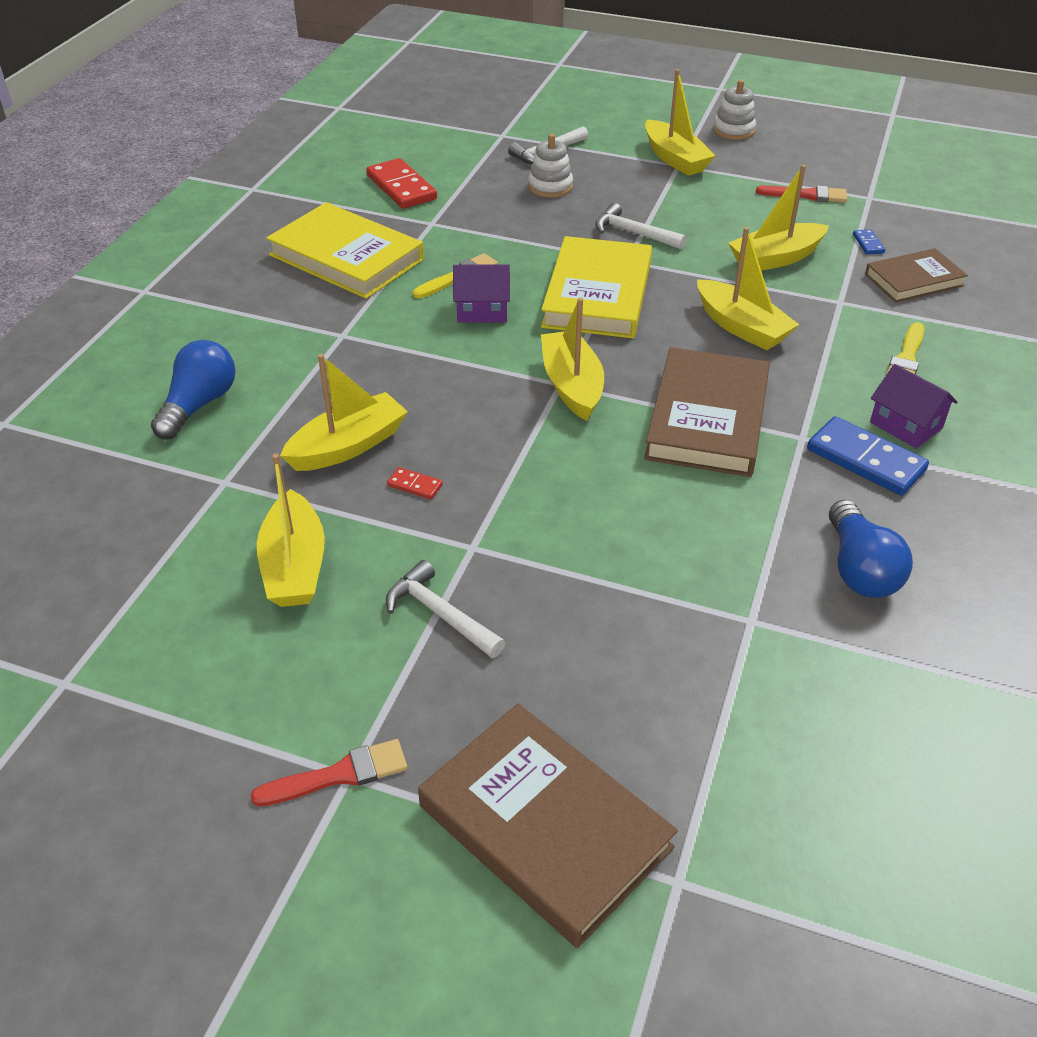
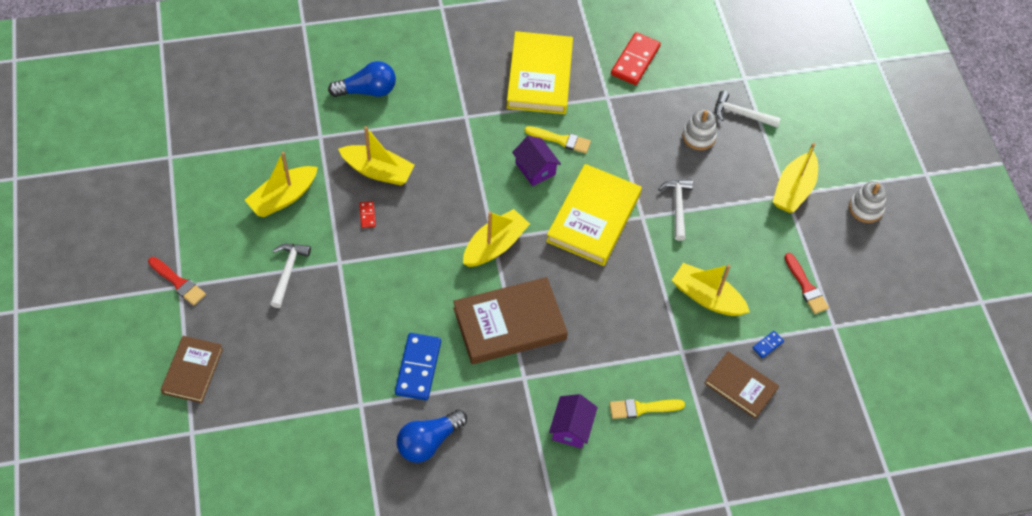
camera: 55 degrees right, 15 degrees up
brown book [418,704,678,948] -> brown book [161,336,223,403], size x0.61
yellow book [541,236,652,338] -> yellow book turned 45 degrees counterclockwise [546,164,642,266]
yellow boat [697,227,799,350] -> none
blue domino [807,416,929,496] -> blue domino moved to [395,333,441,400]

